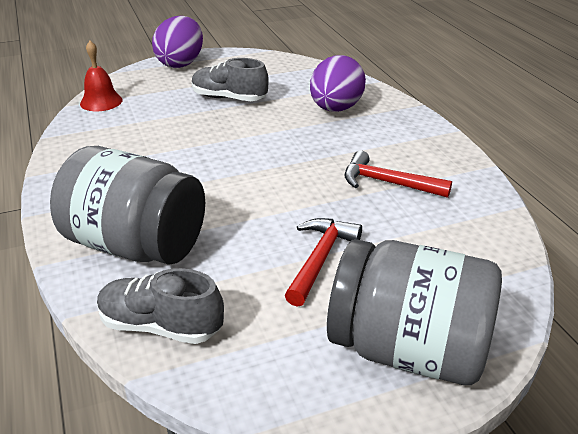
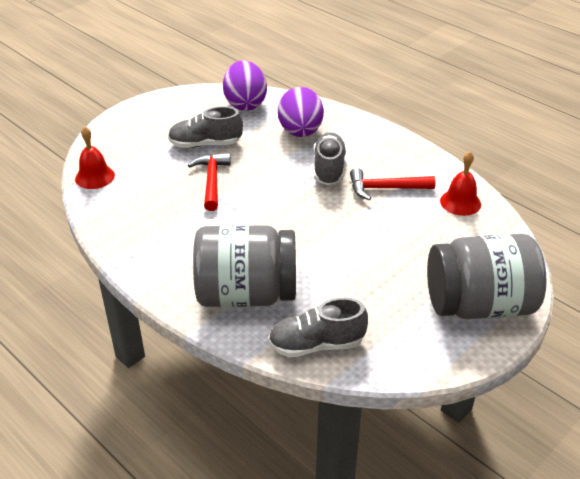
camera: 25 degrees left, 5 degrees up
purple egg [152,16,203,68] -> purple egg moved to [223,60,267,111]
red hammer [285,218,362,307] -> red hammer moved to [188,153,231,211]
none -> grey shoe [313,132,346,185]
none -> red bell [440,151,481,216]

